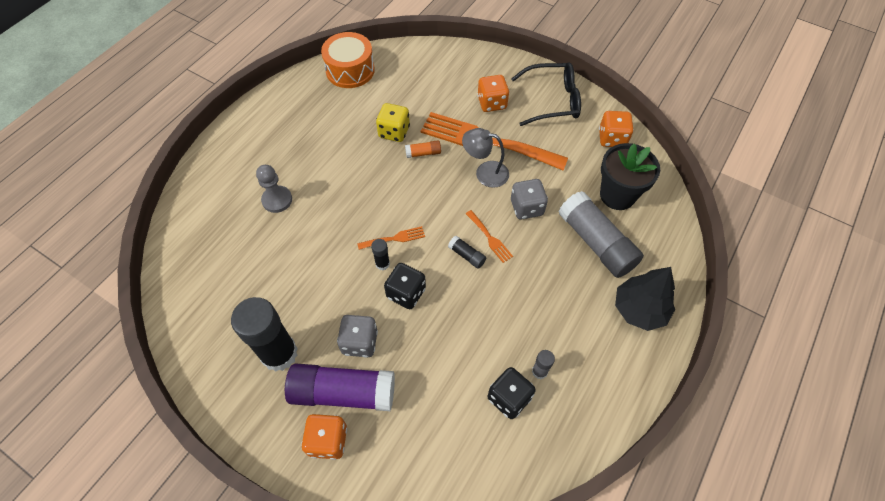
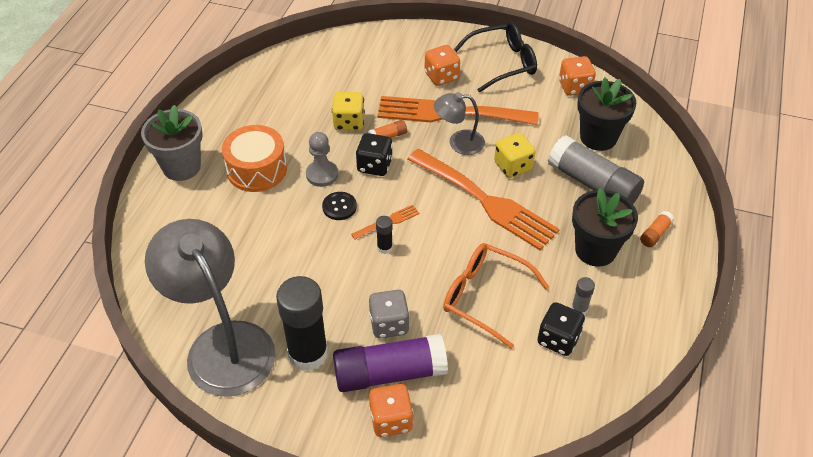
camera: 15 degrees left, 10 degrees down
grey pawn [256,165,292,213] -> grey pawn moved to [306,132,338,187]
orange drum [321,32,375,88] -> orange drum moved to [222,125,287,192]
black dice [384,263,426,309] -> black dice moved to [356,133,393,176]
black glue stick [448,236,486,269] -> none
orange fork [466,210,513,263] -> orange fork [407,149,560,250], size x2.43
grey dice [511,179,548,220] -> yellow dice [494,133,535,178]
black tree [615,267,675,331] -> orange glue stick [640,211,674,247]
none -> grey flower pot [141,105,203,181]
none -> grey lamp [145,219,276,397]
none -> black button [322,192,357,220]
none -> orange glasses [443,243,549,349]
none -> black flower pot [572,188,638,267]

